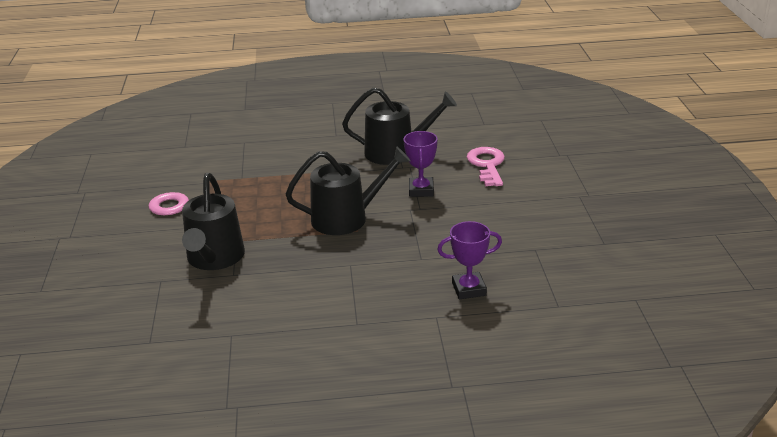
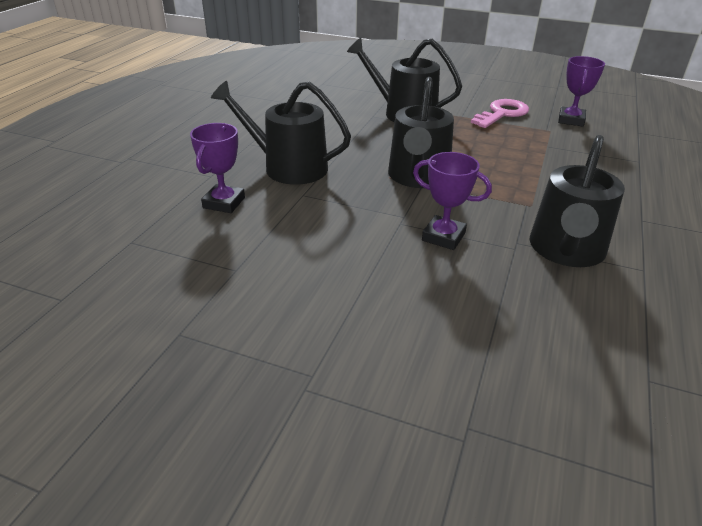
camera: 115 degrees right, 5 degrees up
pink key [467,147,505,186] -> none
none -> black watering can [211,81,351,185]
none -> purple trophy [558,56,605,127]

